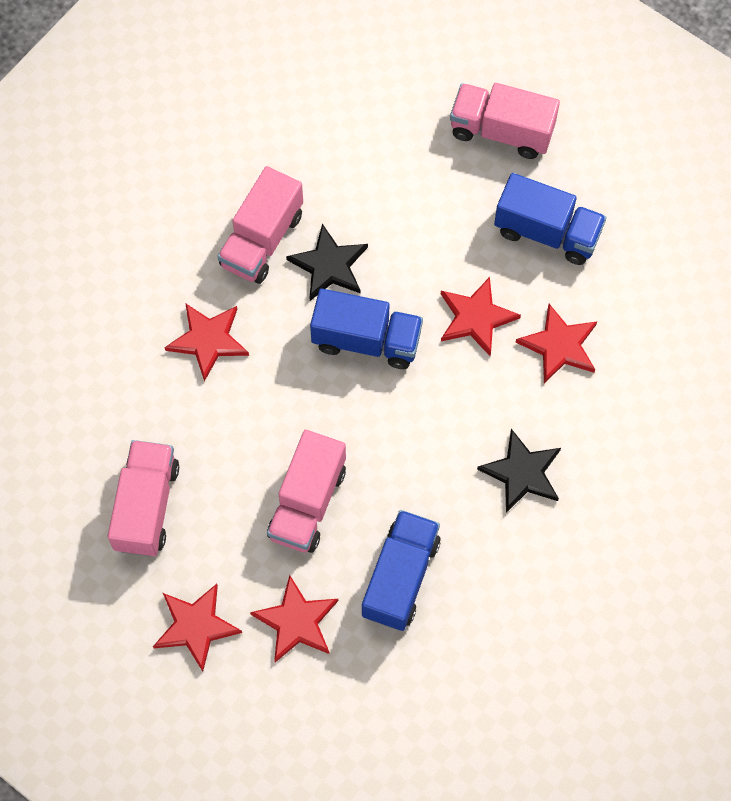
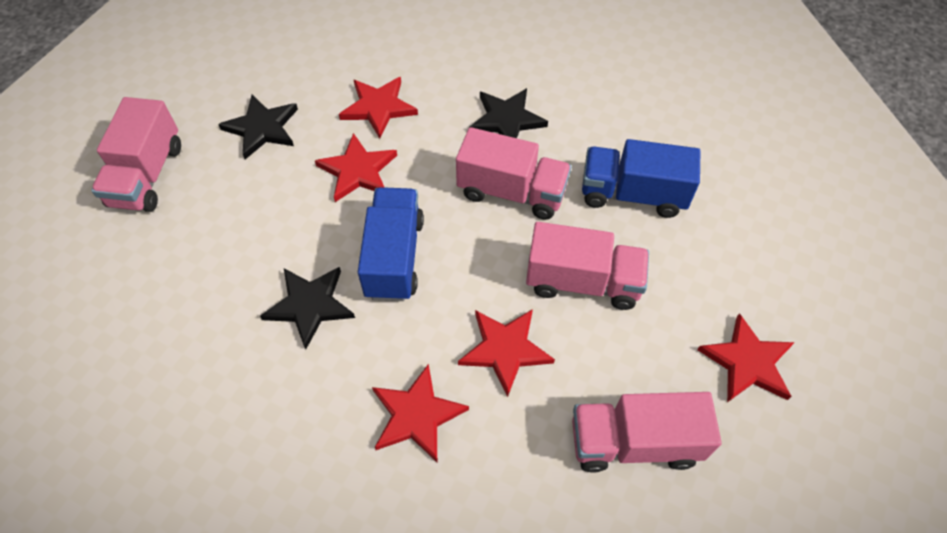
camera: 100 degrees left, 10 degrees down
pink truck [217,166,303,284] -> pink truck moved to [456,127,571,220]
red star [250,575,338,662] -> red star moved to [458,309,555,397]
blue truck [494,173,606,265] -> black star [218,95,298,159]

